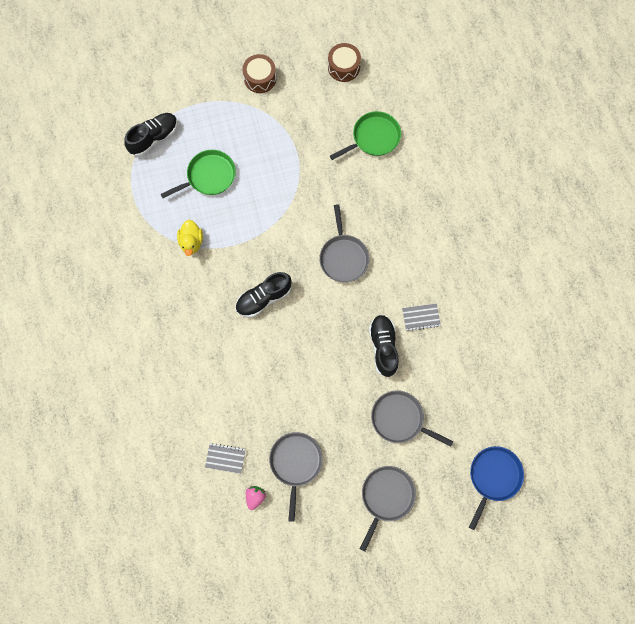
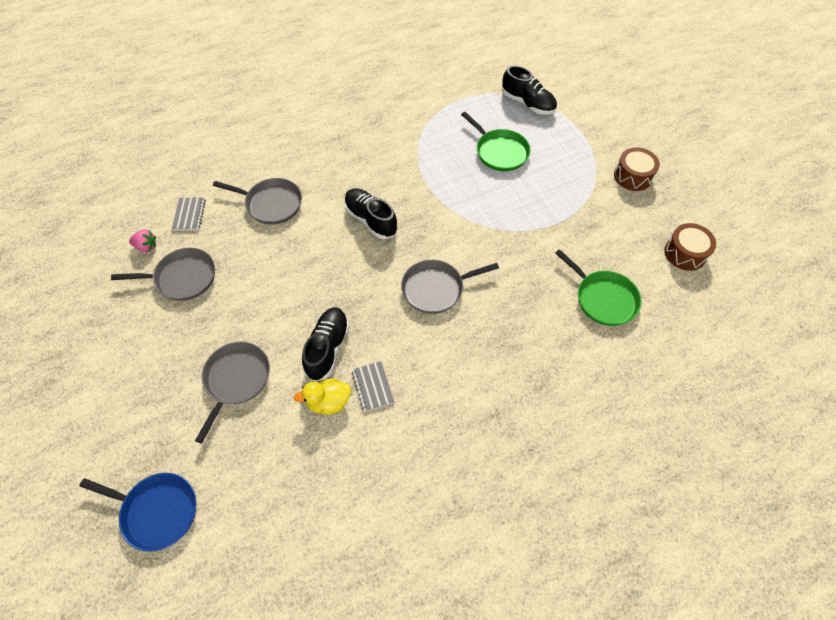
camera: 80 degrees right, 15 degrees down
yellow duck [177,220,203,256] -> yellow duck moved to [294,379,351,415]
grey pan [360,466,416,552] -> grey pan moved to [213,178,302,225]
black shoe [369,315,399,377] -> black shoe turned 60 degrees counterclockwise [302,308,350,381]

